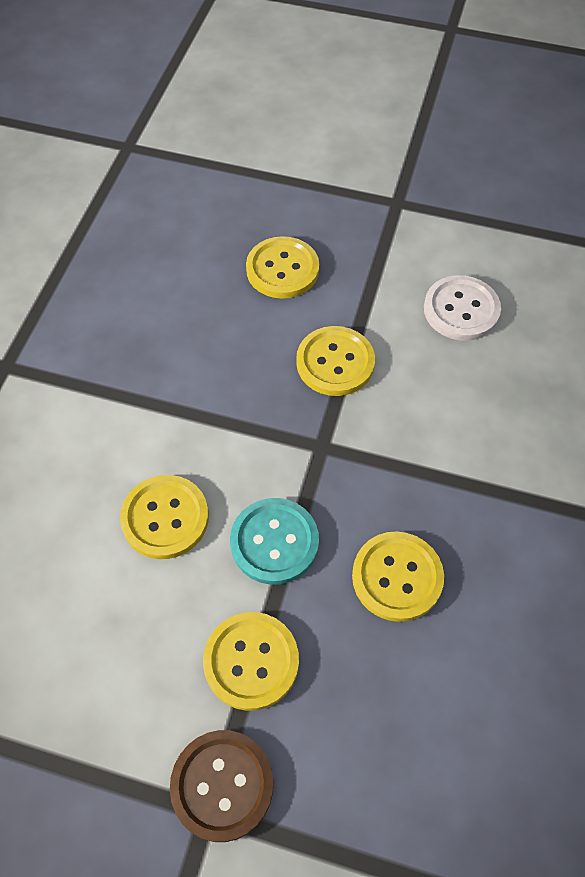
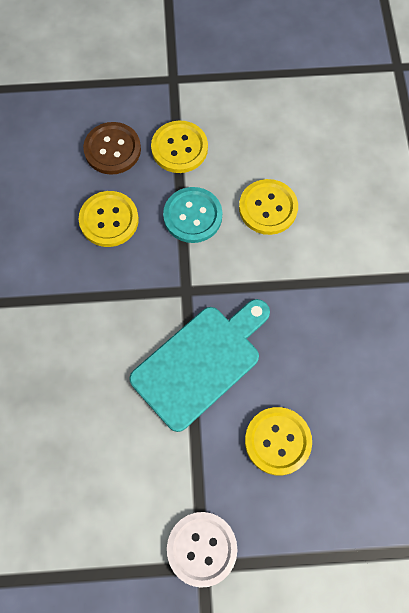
camera: 160 degrees right, 10 degrees up
brown button [170,730,273,842] -> brown button moved to [83,122,141,175]
yellow button [296,326,375,396] -> turquoise cutting board [129,299,270,432]
white button [424,275,501,341] -> white button moved to [167,512,237,588]

